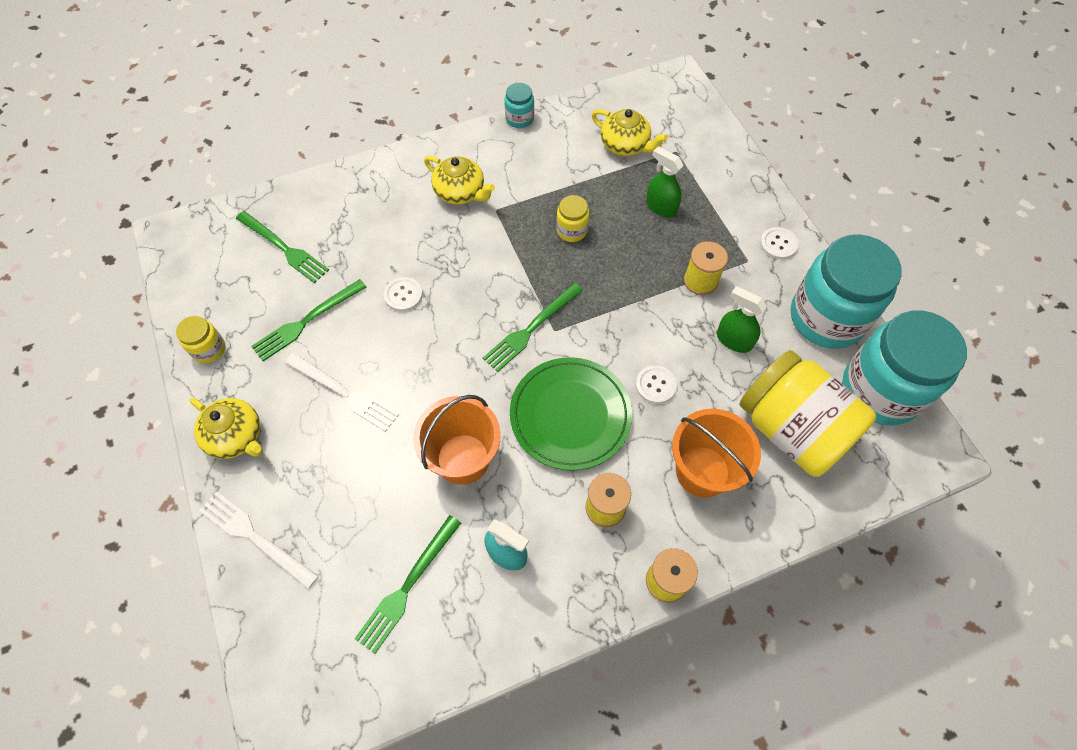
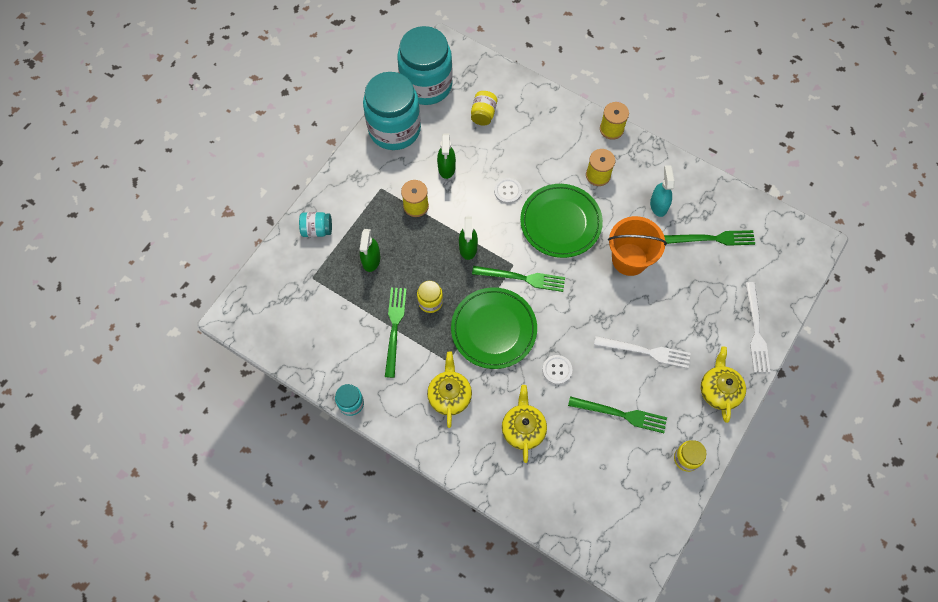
camera: 125 degrees left, 5 degrees up
green fork [236,211,329,283] -> green fork moved to [385,288,407,378]
white fork [285,353,399,432] -> white fork turned 105 degrees clockwise [594,336,691,368]
yellow teapot [592,109,668,156] -> yellow teapot moved to [502,385,547,463]
orange bucket [672,409,761,498] -> none
yellow jar [739,350,876,477] -> yellow jar [471,91,497,126], size x0.44
white button [760,227,798,260] -> none
none -> turquoise jar [299,212,332,237]
none -> green plate [451,287,537,369]
none -> green spray bottle [459,217,478,260]

